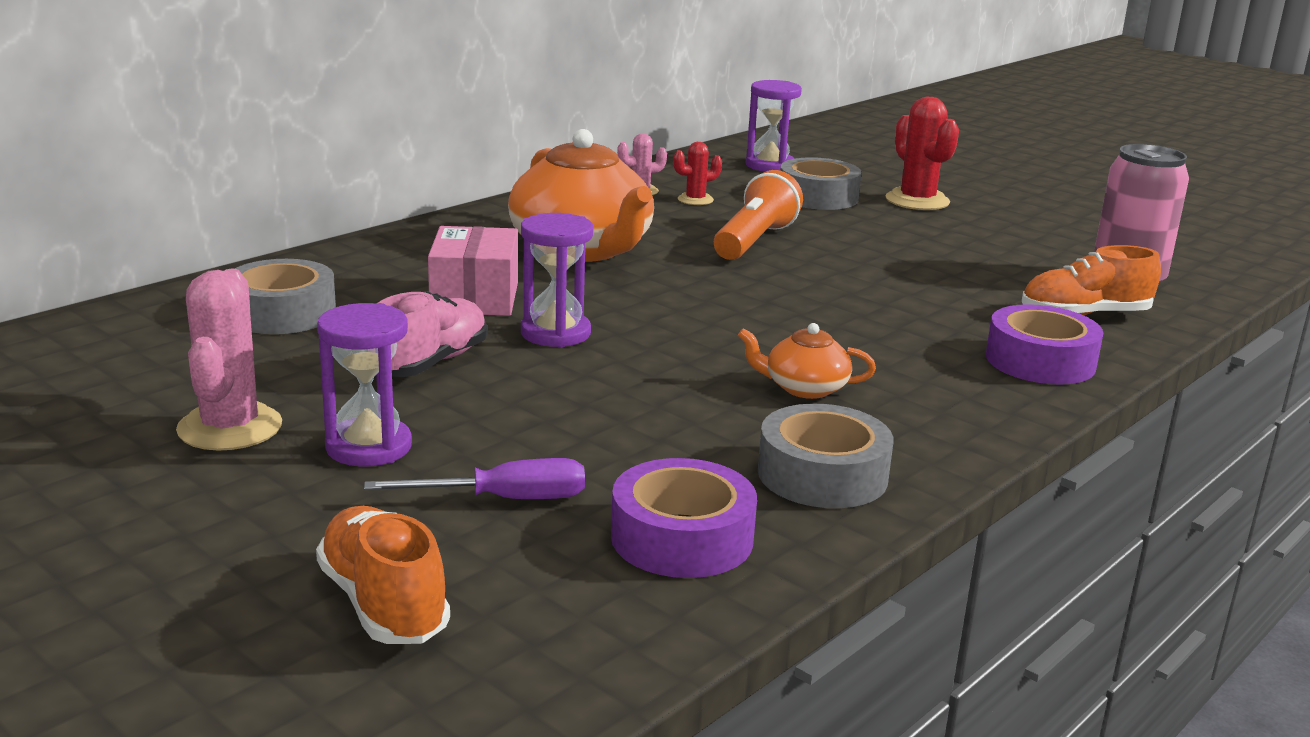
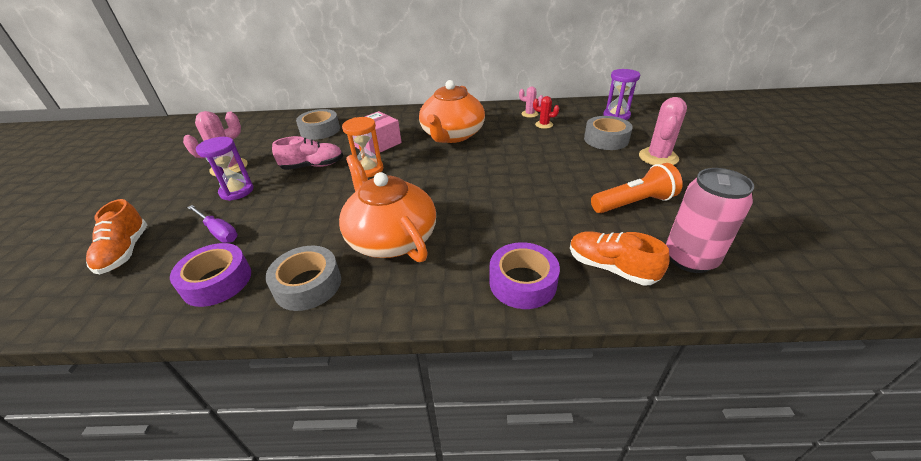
camera: 50 degrees right, 15 degrees up
orange shoe [316,506,450,644] -> orange shoe turned 150 degrees clockwise [86,199,148,274]
purple hourglass [521,213,594,348] -> orange hourglass [342,117,383,178]
orange flashlight [714,170,803,260] -> orange flashlight moved to [591,163,683,213]
orange teapot [738,323,876,399] -> orange teapot [339,154,436,262], size x2.15
red cactus [885,96,959,210] -> pink cactus [639,97,687,165]

